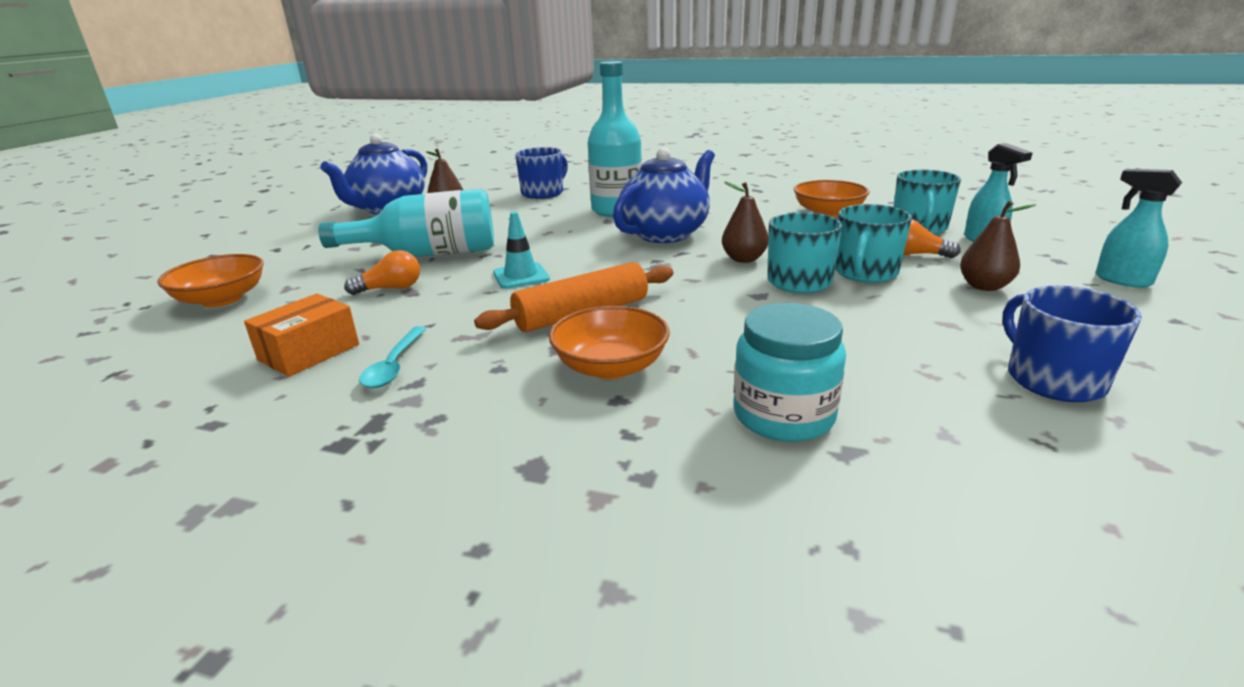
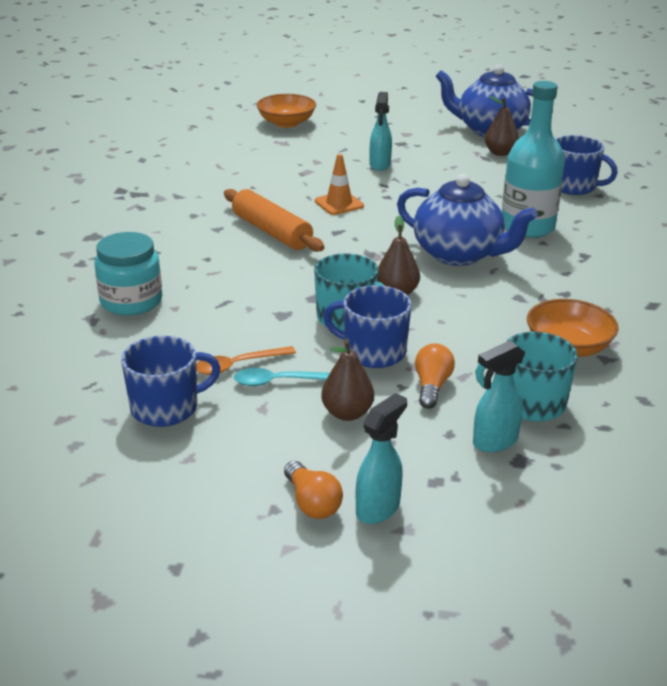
camera: 80 degrees right, 5 degrees up
orange box [244,294,359,377] -> none
turquoise bottle [318,189,494,257] -> turquoise spray bottle [370,92,392,171]
orange light bulb [344,250,420,295] -> orange light bulb moved to [284,461,343,519]
turquoise spoon [359,326,427,388] -> turquoise spoon moved to [234,368,330,386]
turquoise traffic cone [493,212,550,289] -> orange traffic cone [315,154,364,215]
orange bowl [549,306,670,379] -> none
turquoise mug [835,204,912,283] -> blue mug [323,285,412,368]
none -> orange spoon [196,346,296,375]

